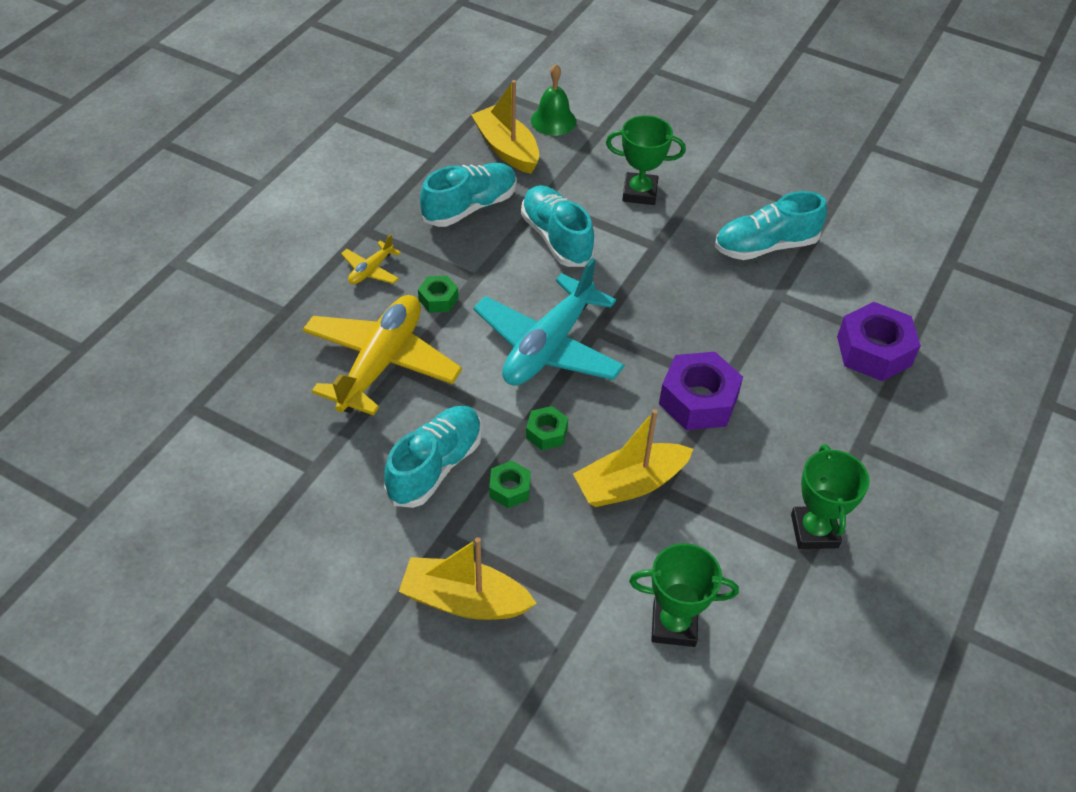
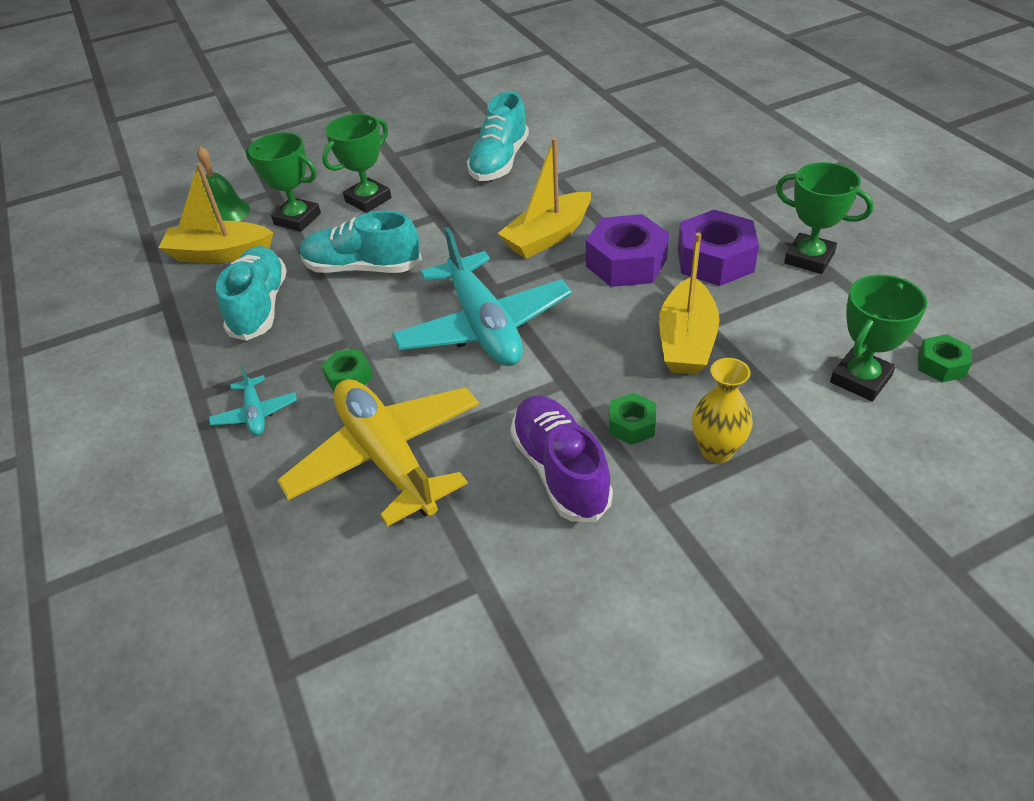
camera: 50 degrees left, 5 degrees down
yellow plane [341,234,401,284] -> turquoise plane [209,365,297,436]
turquoise shoe [384,406,482,508] -> purple shoe [510,395,613,522]
yellow boat [399,537,537,620] -> yellow boat moved to [497,138,591,259]
green nut [526,406,568,450] -> green nut moved to [918,334,972,382]
purple nut [837,302,921,381] -> purple nut moved to [678,209,759,286]
none -> green trophy [246,132,321,232]
none -> yellow vase [692,358,753,463]

